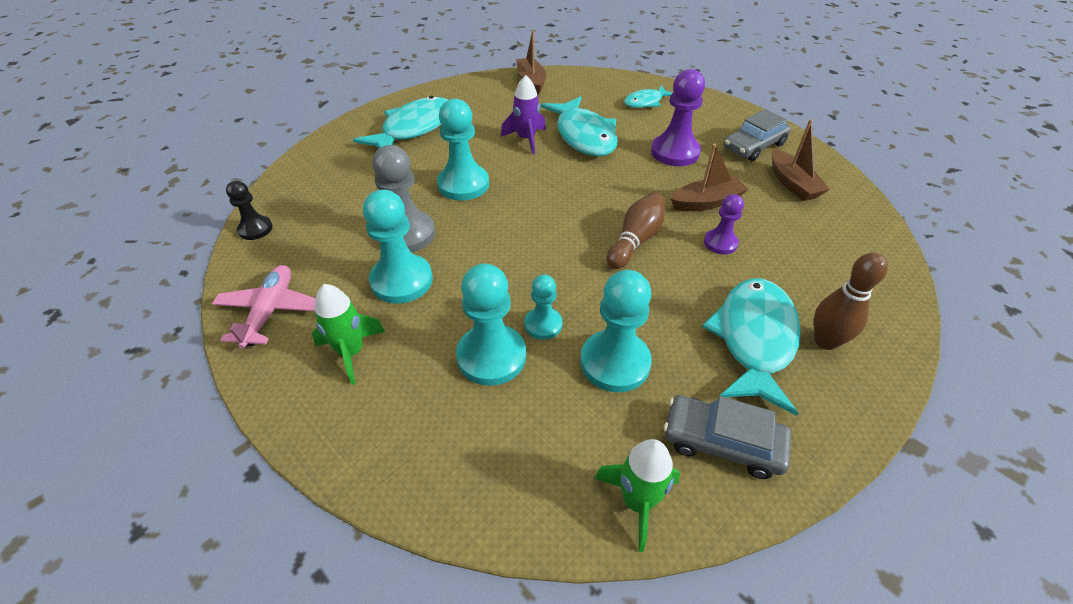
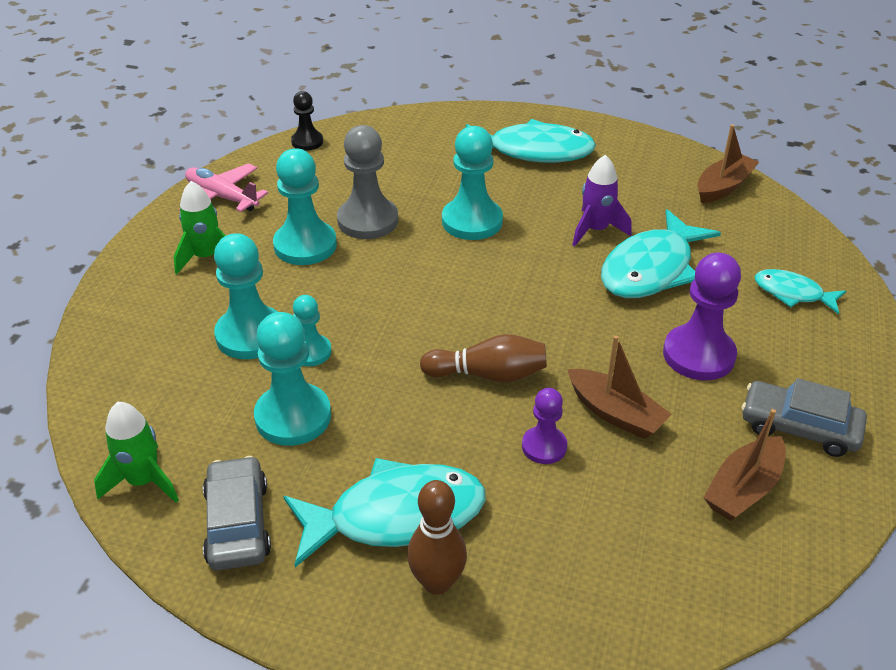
camera: 60 degrees right, 5 degrees down
pink plane [212,265,316,348] -> pink plane turned 120 degrees counterclockwise [179,163,268,212]

